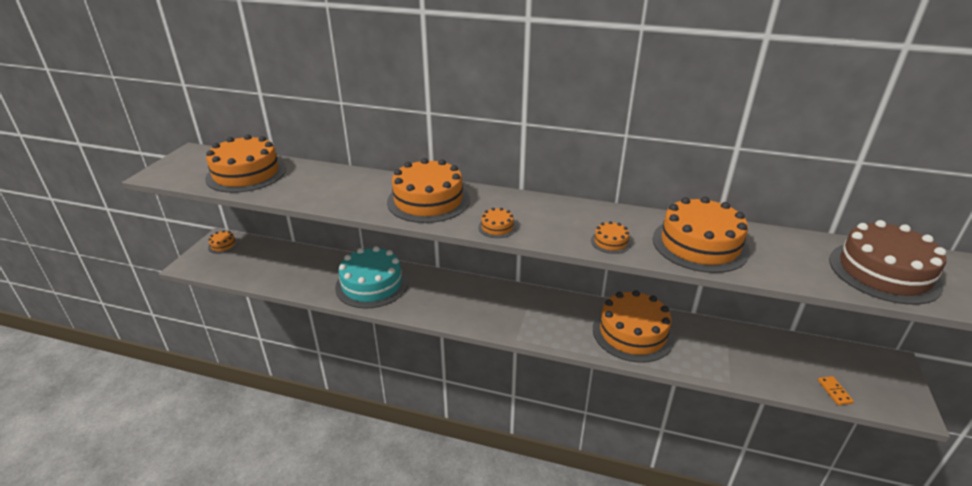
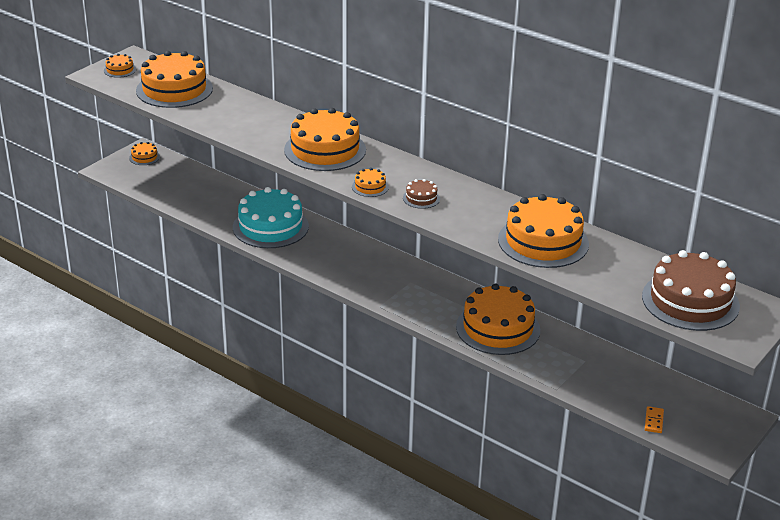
camera: 20 degrees right, 0 degrees up
orange cake [591,221,631,254] -> orange cake moved to [104,54,136,78]
none -> brown cake [403,179,440,209]

